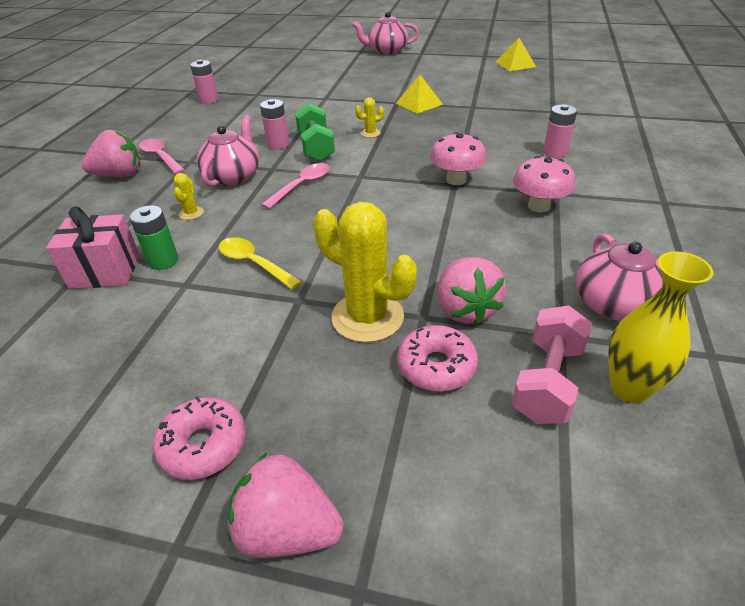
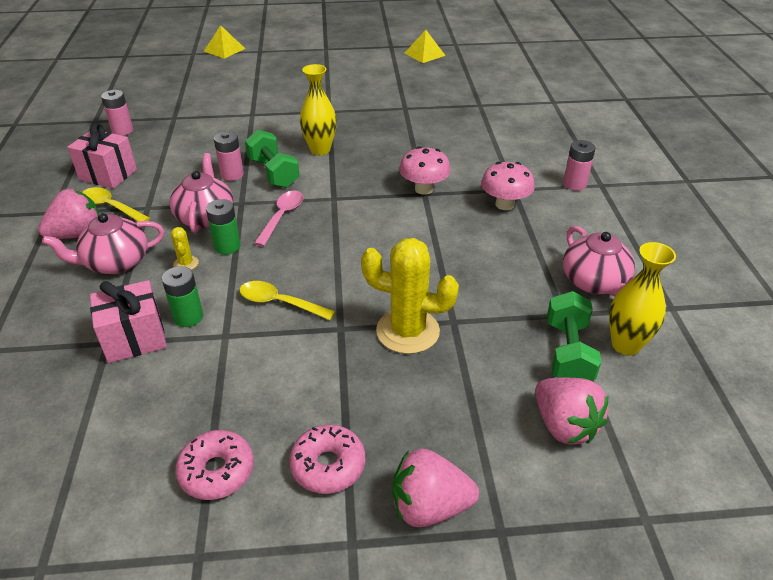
camera: 20 degrees left, 0 degrees up
pink spoon [139,139,185,174] -> yellow spoon [82,187,150,222]
pink teapot [352,12,419,55] -> pink teapot moved to [42,213,164,274]
yellow cactus [355,97,384,138] -> yellow vase [300,64,337,155]
yellow pyramid [396,75,443,114] -> yellow pyramid moved to [204,25,245,59]
pink donut [397,325,478,392] -> pink donut moved to [176,430,254,500]
pink strawberry [438,257,506,325] -> pink strawberry moved to [535,378,609,444]
pink dumbbell [512,306,592,424] -> green dumbbell [547,291,601,381]
pink battery [543,104,577,158] -> pink battery moved to [563,140,596,191]
none -> pink gift [67,123,137,189]
none -> green battery [206,199,241,255]

